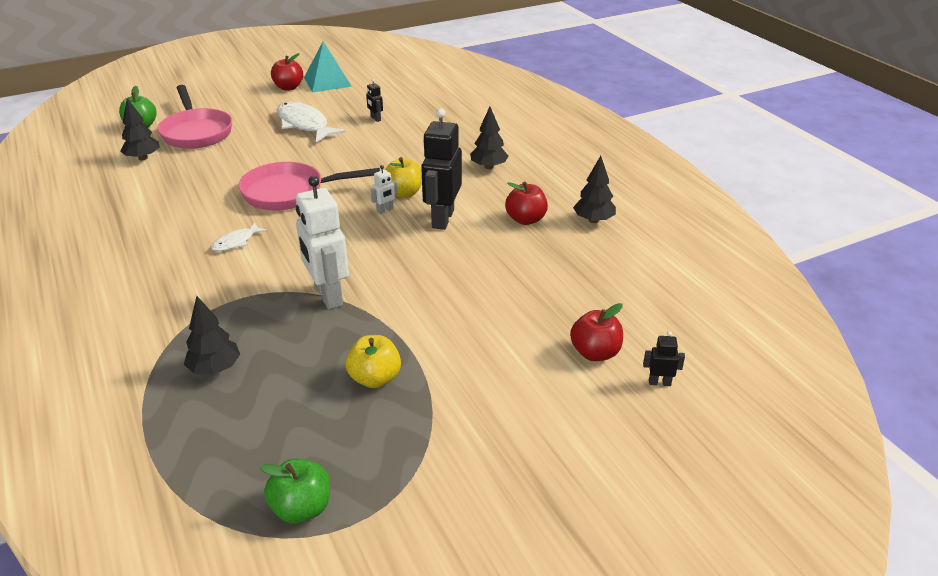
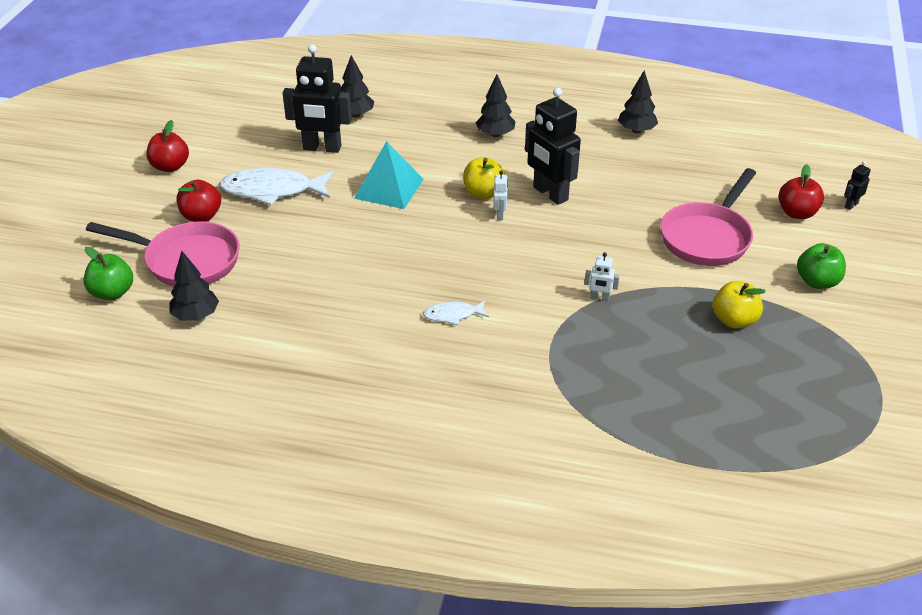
camera: 50 degrees left, 5 degrees up
black tree [184,296,240,375] -> black tree moved to [341,55,374,118]
white fish [211,222,267,251] -> white fish turned 90 degrees clockwise [423,301,489,325]
pink pan [239,162,380,211] -> pink pan moved to [661,168,756,266]
green apple [260,458,330,523] -> green apple moved to [797,243,846,289]
white robot [296,176,349,309] -> white robot [584,252,620,302], size x0.43
turquoise pyramid [304,41,352,92] -> turquoise pyramid moved to [354,141,423,209]
black robot [366,79,383,122] -> black robot [283,44,352,153], size x2.30
red apple [505,182,548,225] -> red apple moved to [176,180,221,222]

